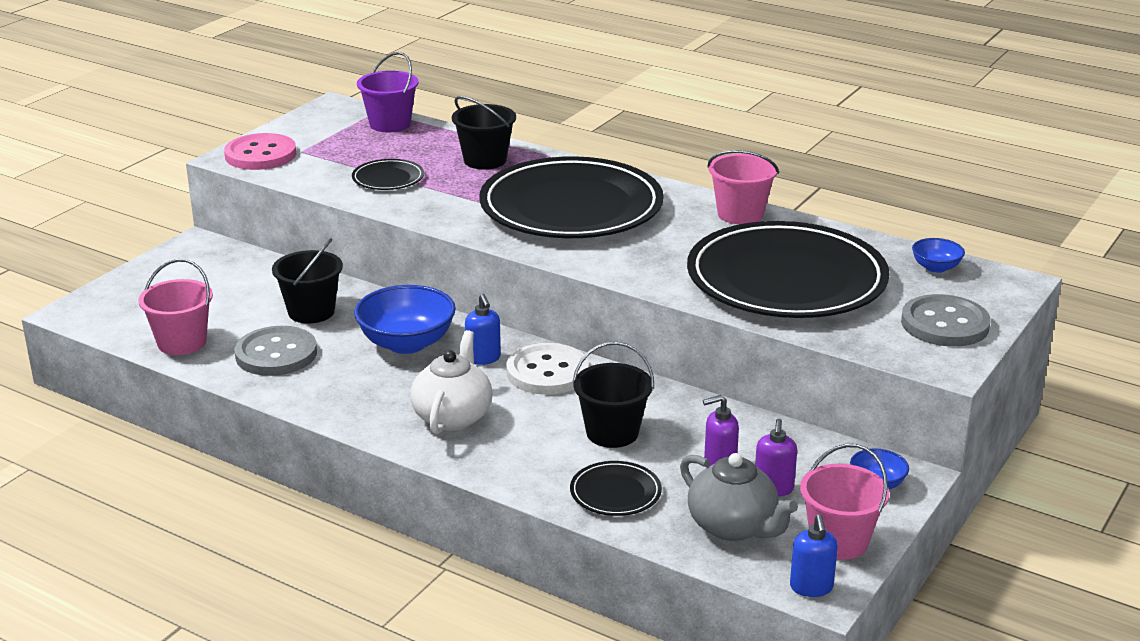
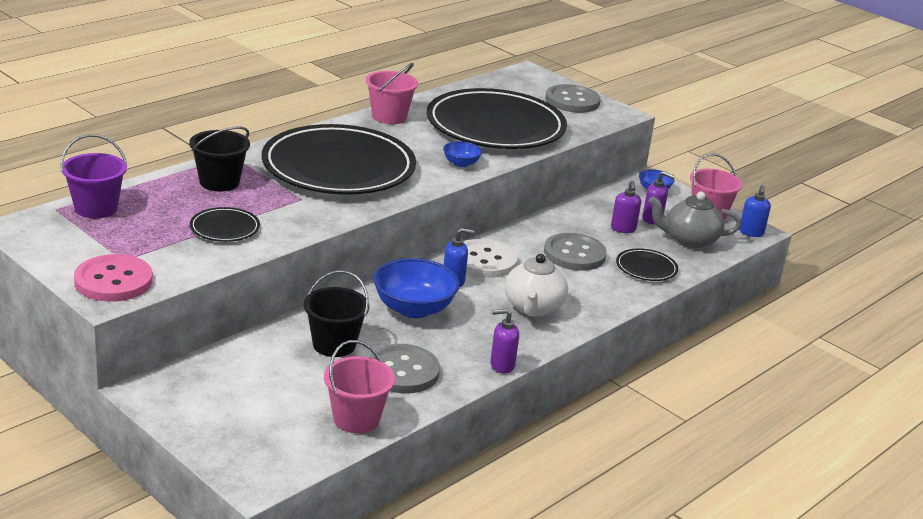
camera: 80 degrees left, 0 degrees up
white teapot [410,330,492,434] -> white teapot turned 105 degrees counterclockwise [505,254,568,316]
black bucket [572,342,654,448] -> grey button [544,233,607,271]
grey teapot [680,453,798,541] -> grey teapot turned 150 degrees counterclockwise [649,192,742,248]
blue soap dispenser [790,514,838,597] -> blue soap dispenser turned 90 degrees clockwise [739,185,771,237]
blue bowl [912,238,965,273] -> blue bowl moved to [443,141,482,167]
none -> purple soap dispenser [490,309,519,373]

